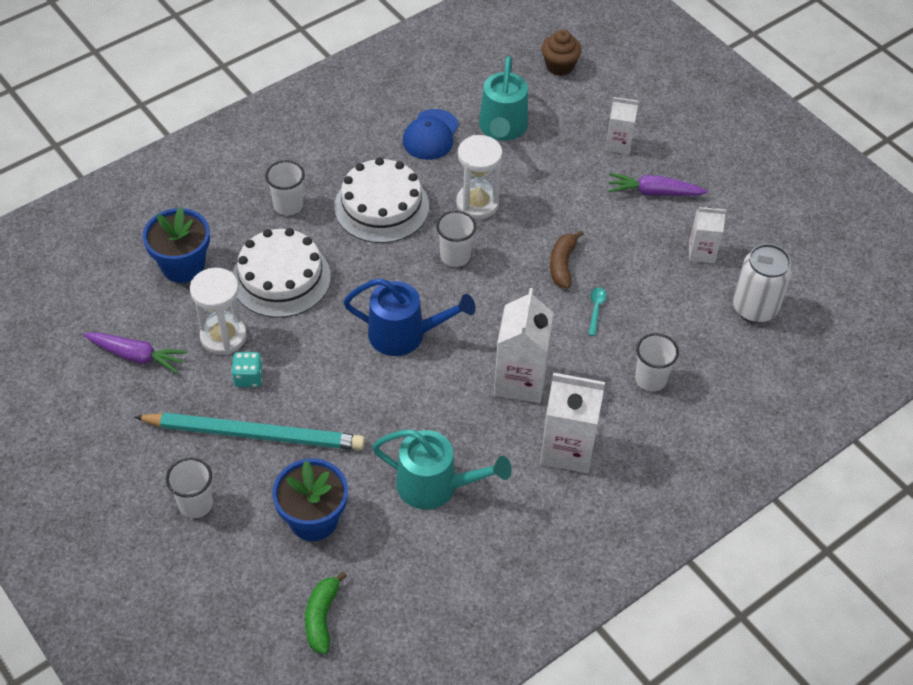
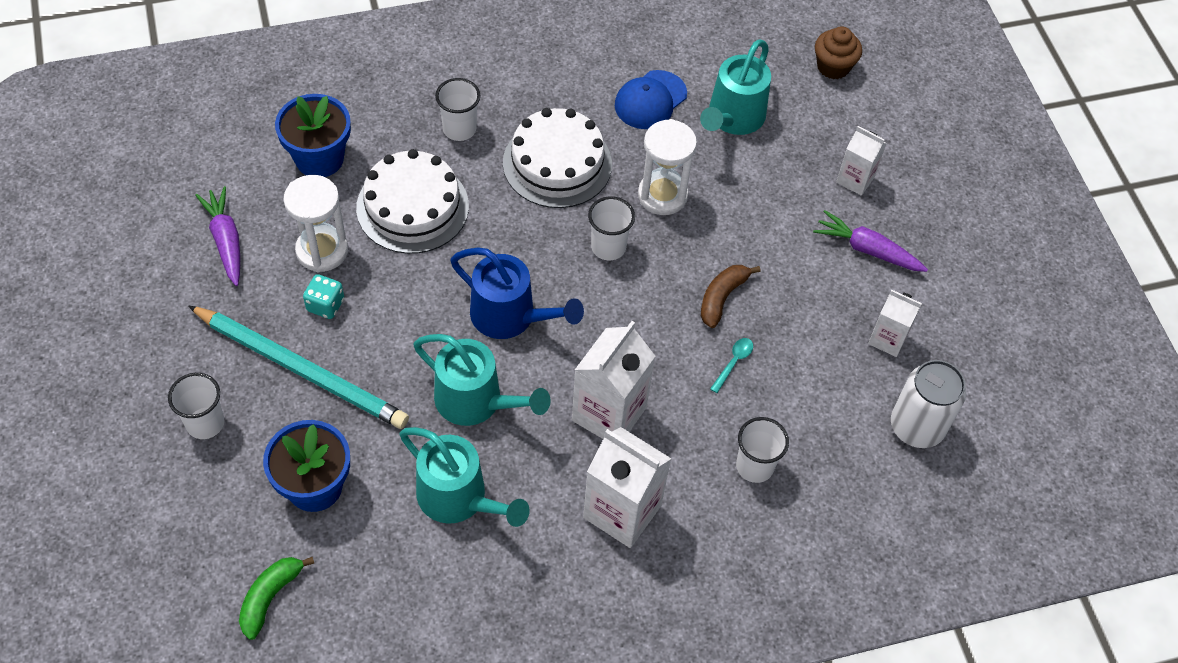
camera: 20 degrees right, 5 degrees up
purple carrot [83,332,188,374] -> purple carrot turned 150 degrees counterclockwise [195,186,240,286]
none -> turquoise watering can [413,334,551,426]

